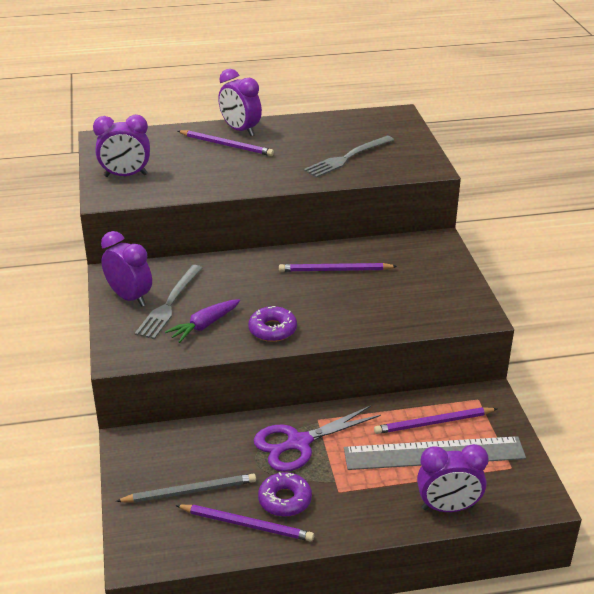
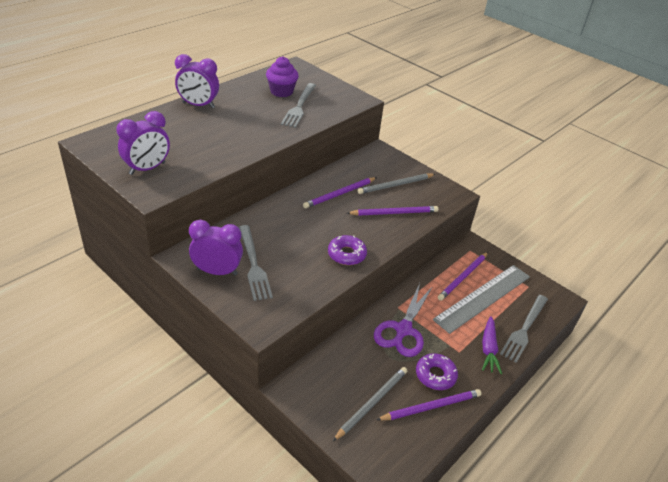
camera: 40 degrees left, 5 degrees up
purple carrot [165,299,240,343] -> purple carrot moved to [482,316,502,374]
purple pencil [178,130,274,156] -> purple pencil moved to [347,206,438,216]
purple clock [417,444,488,512] -> grey fork [500,295,548,363]
none -> purple cupcake [266,56,299,97]
none -> grey pencil [358,174,435,194]

